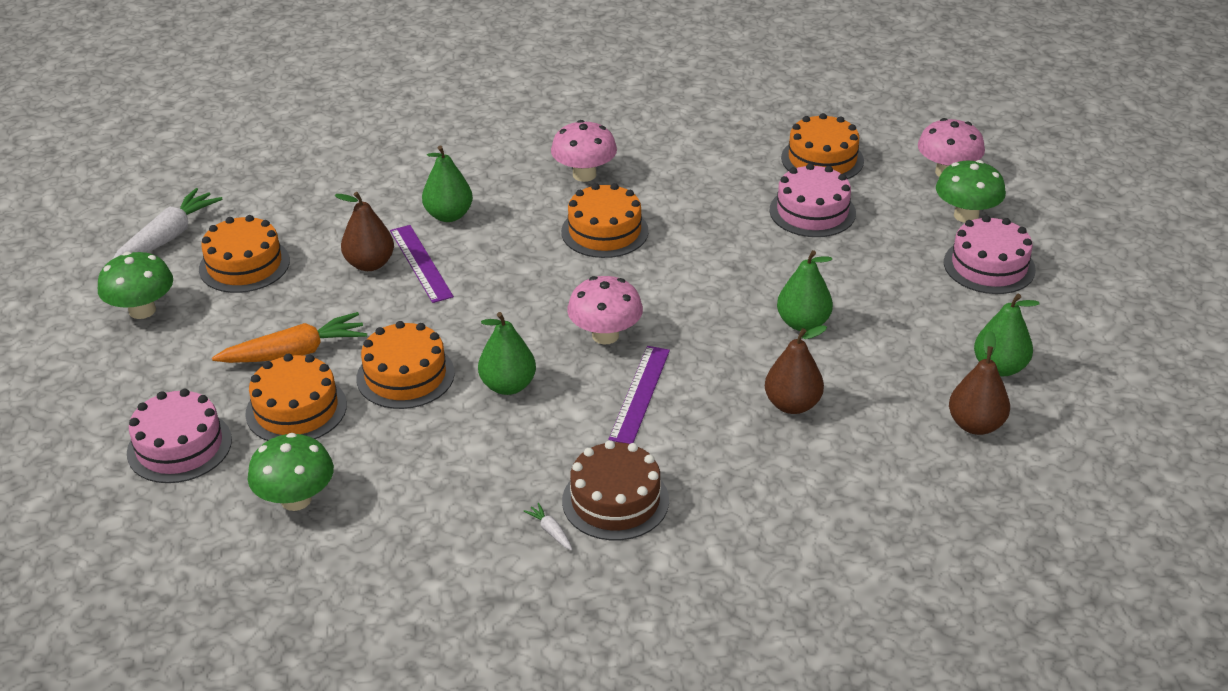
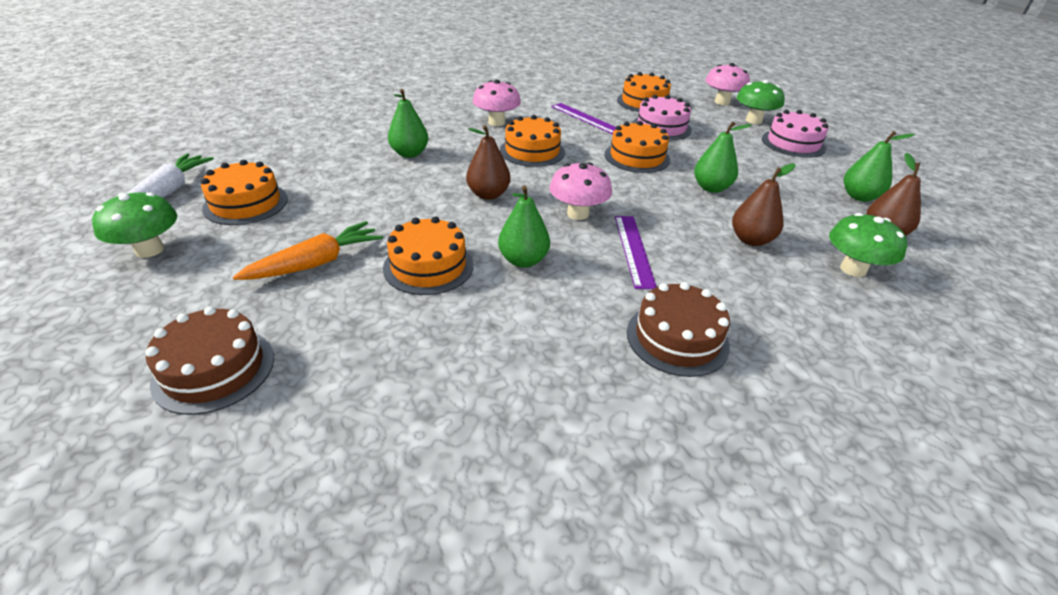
camera: 20 degrees left, 0 degrees up
pink cake [127,389,232,483] -> brown cake [145,306,274,415]
orange cake [245,354,347,441] -> orange cake moved to [604,121,670,173]
green mushroom [248,433,334,511] -> green mushroom moved to [829,213,907,277]
brown pear [335,192,394,271] -> brown pear moved to [466,125,510,200]
purple ruler [390,225,454,303] -> purple ruler moved to [551,103,616,134]
white carrot [524,503,573,550] -> none

